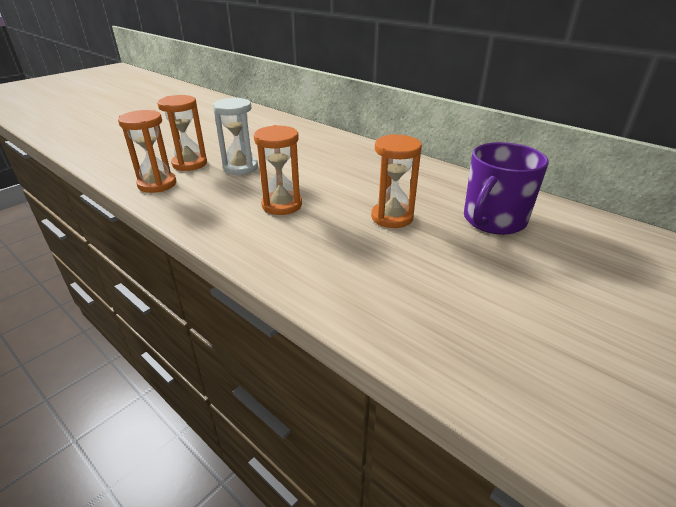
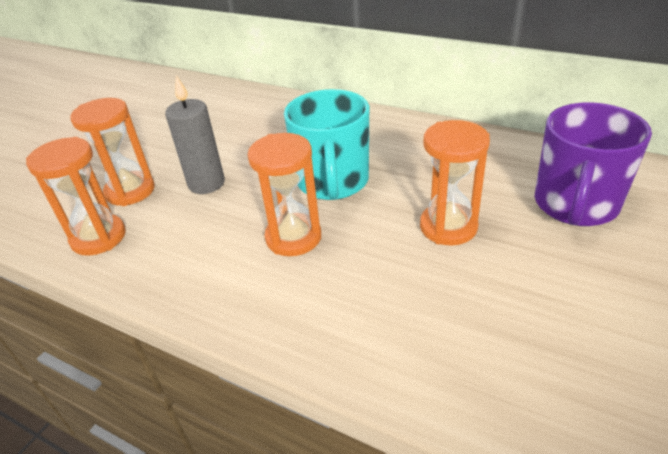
camera: 10 degrees left, 5 degrees up
white hourglass [213,97,258,175] -> grey candle [165,75,225,194]
none -> turquoise mug [284,89,369,200]

